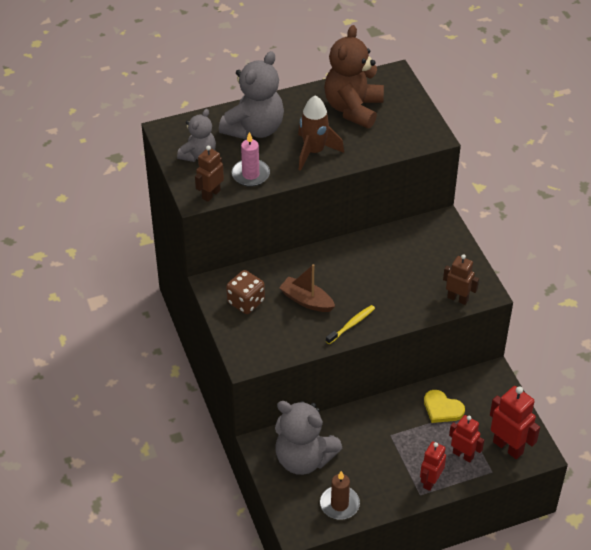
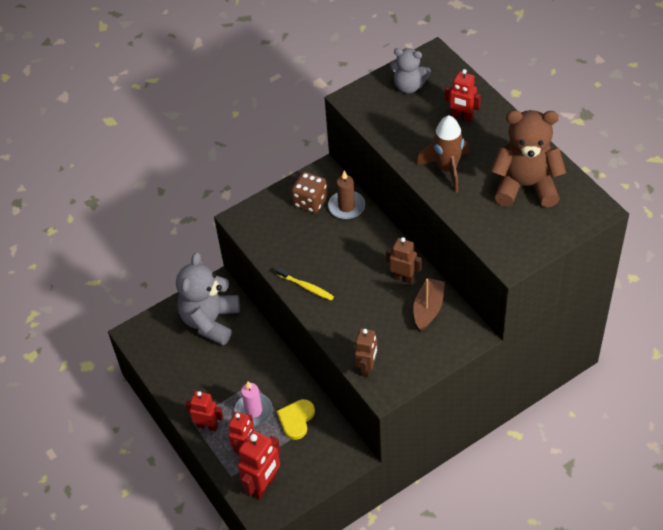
camera: 80 degrees right, 5 degrees up
brown robot [195,146,224,202] -> brown robot moved to [386,237,422,284]
grey teddy bear [219,51,284,140] -> red robot [445,69,481,122]
pink candle [232,132,270,187] -> pink candle moved to [235,381,273,426]
brown boat [279,264,335,312] -> brown boat moved to [413,278,445,331]
brown candle [320,471,360,520] -> brown candle moved to [328,171,365,219]

